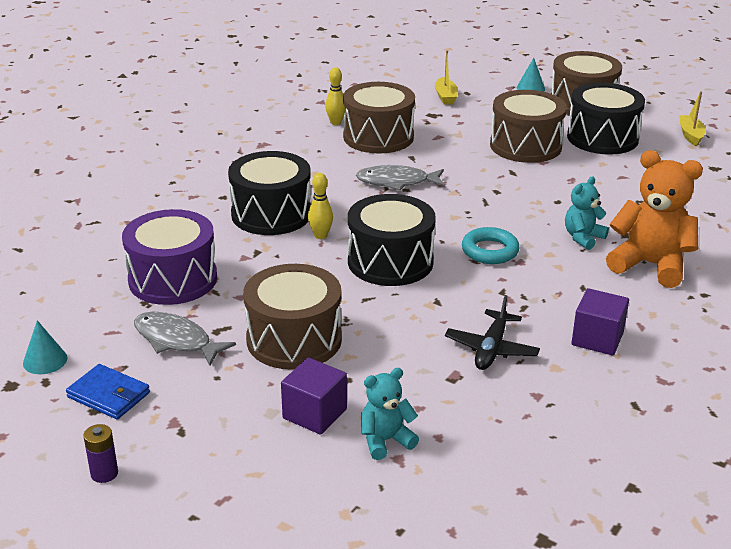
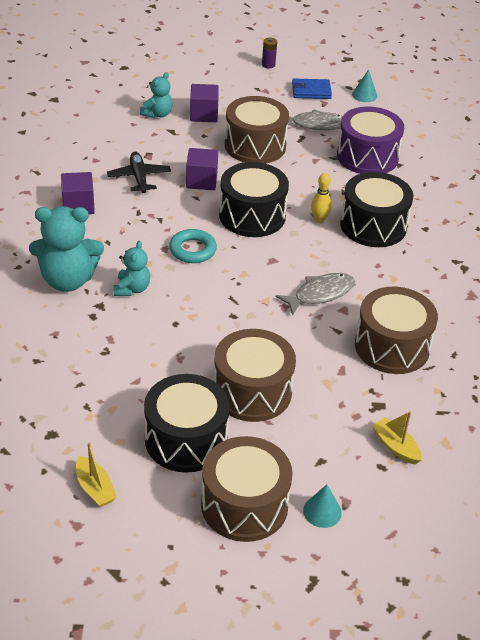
camera: 145 degrees right, 10 degrees up
yellow bowling pin [325,67,346,125] -> none
orange teddy bear [606,150,703,288] -> turquoise teddy bear [29,206,104,292]
none -> purple cube [186,148,218,190]

